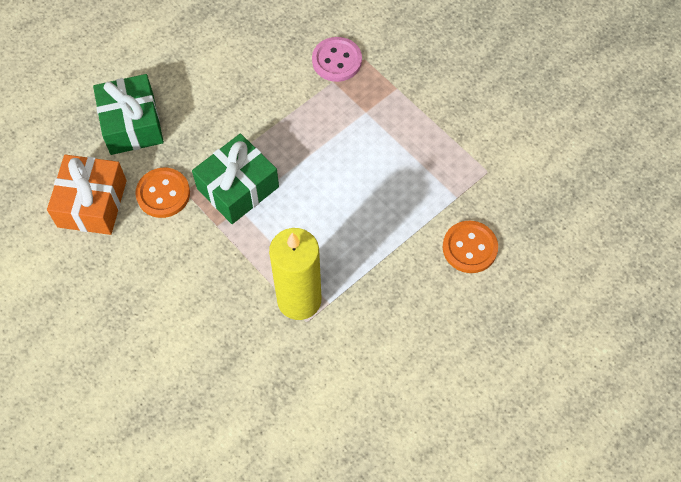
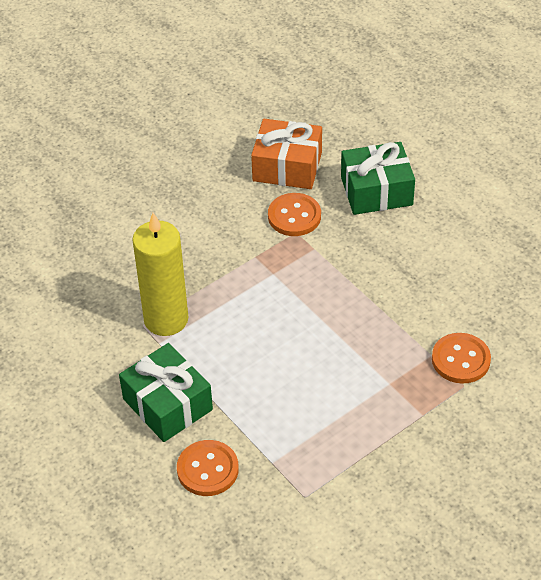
camera: 95 degrees right, 15 degrees down
green gift [192,134,279,224] -> green gift moved to [119,343,213,442]
pink button [312,37,362,82] -> orange button [432,333,491,384]

